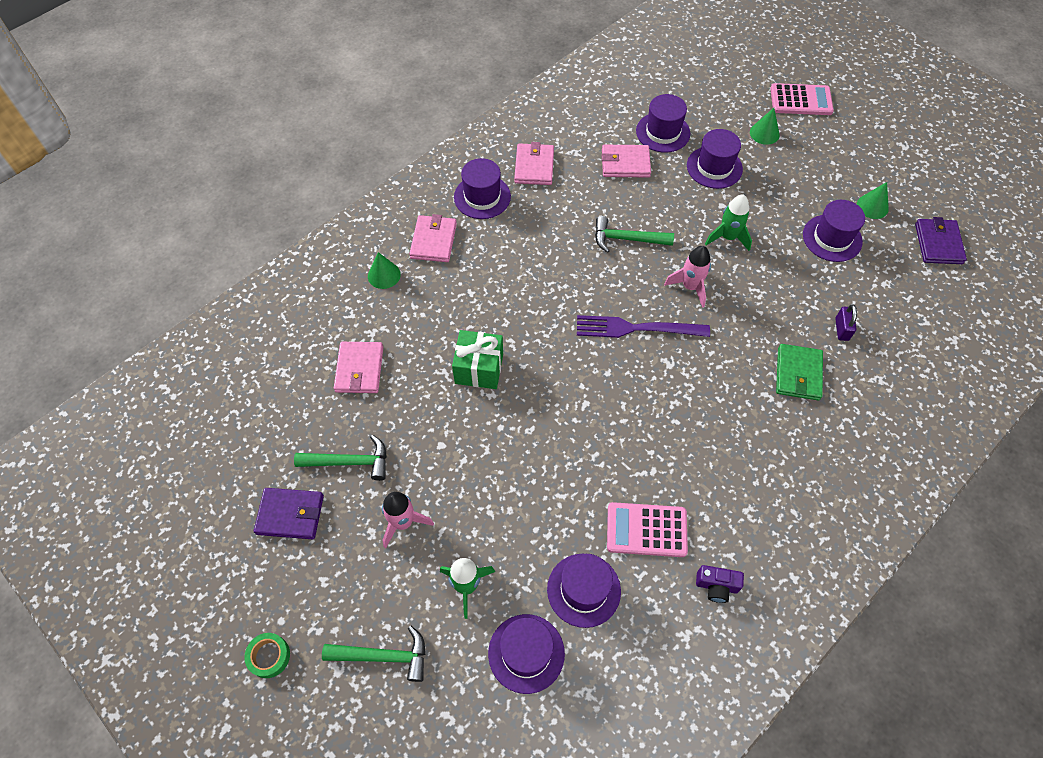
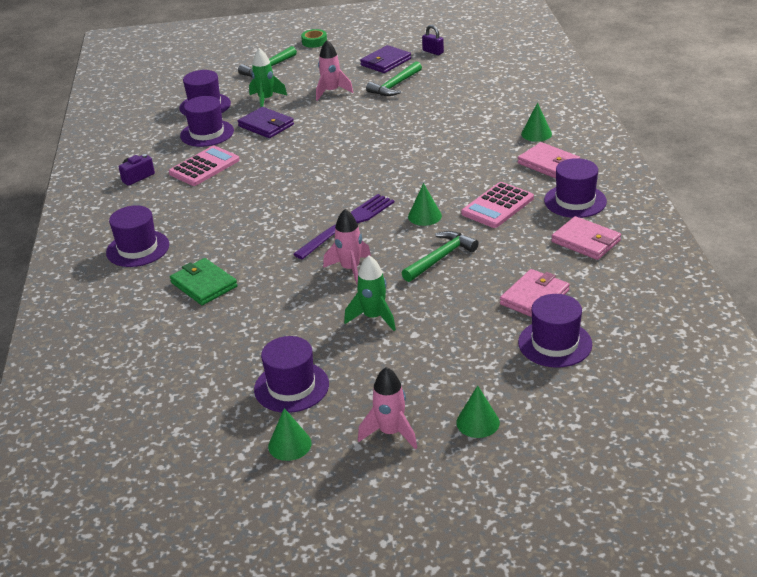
camera: 130 degrees right, 25 degrees down
pink wallet [334,342,383,393] -> none
green gift [452,330,503,389] -> none
purple hat [687,129,743,189] -> purple hat moved to [106,205,169,267]
pink calculator [770,83,834,115] -> pink calculator moved to [461,182,534,228]
purple padlock [835,304,857,341] -> purple padlock moved to [422,25,444,55]
purple wallet [915,217,967,264] -> purple wallet moved to [238,107,294,138]
none -> pink rocket [358,367,417,450]
none -> green cone [408,183,442,226]

